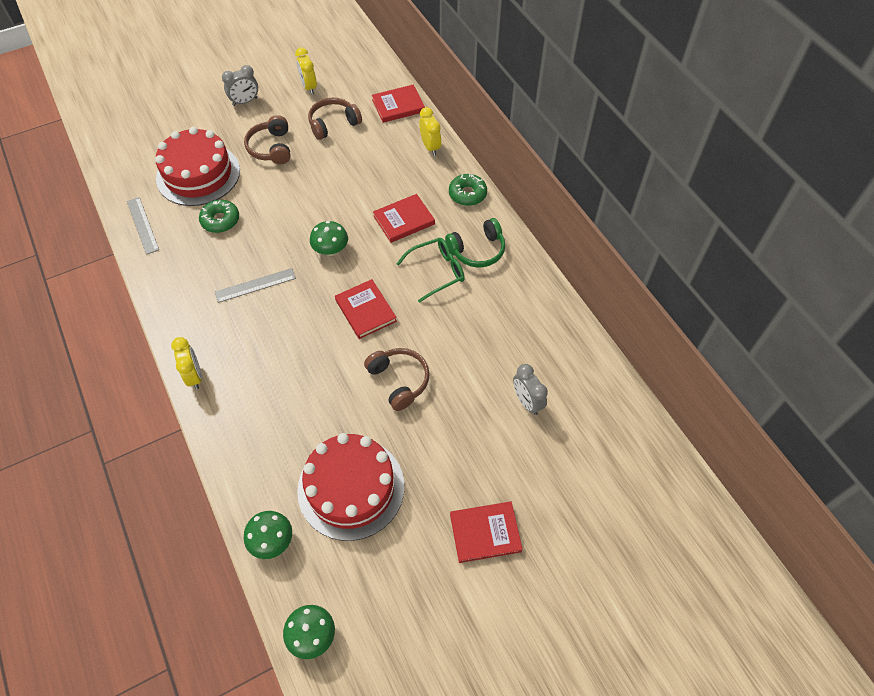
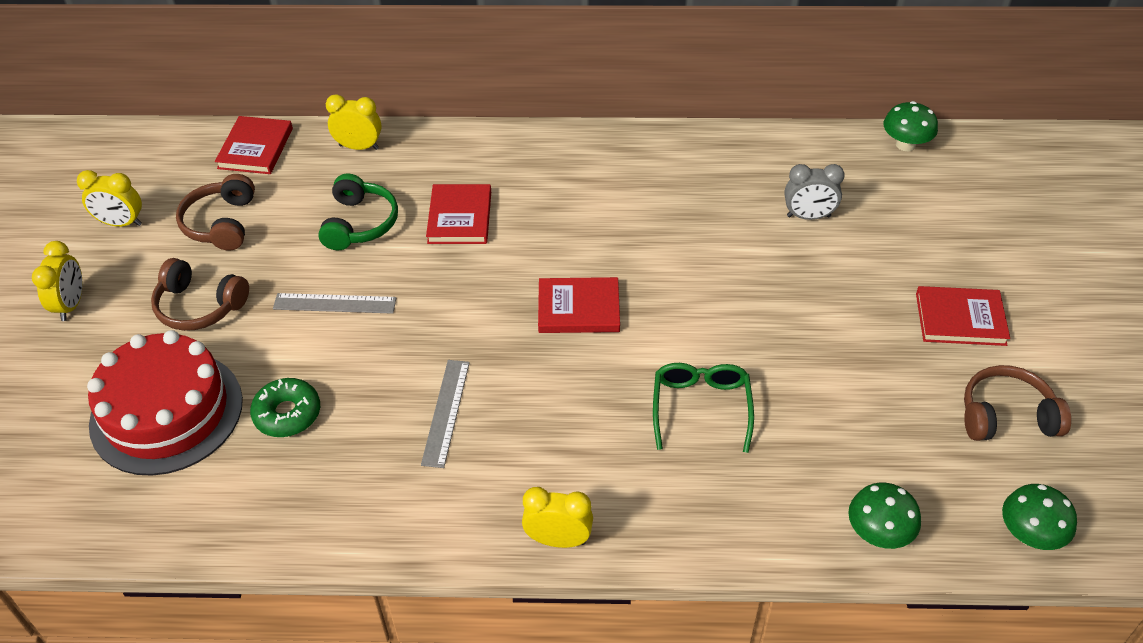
camera: 60 degrees left, 10 degrees down
grey ruler [127,197,159,255] -> grey ruler moved to [273,293,396,314]
grey clock [222,65,258,106] -> yellow clock [32,241,82,321]
red cake [297,433,404,541] -> none
green mushroom [310,221,348,256] -> green mushroom moved to [884,101,938,151]
brown headphones [364,348,430,411] -> brown headphones moved to [964,365,1071,441]
green glasses [396,238,465,303] -> green glasses moved to [653,363,754,453]
green headphones [445,218,505,267] -> green headphones moved to [318,174,398,250]
green donut [449,174,487,206] -> none
red book [450,501,523,563] -> red book turned 75 degrees clockwise [916,286,1010,346]

